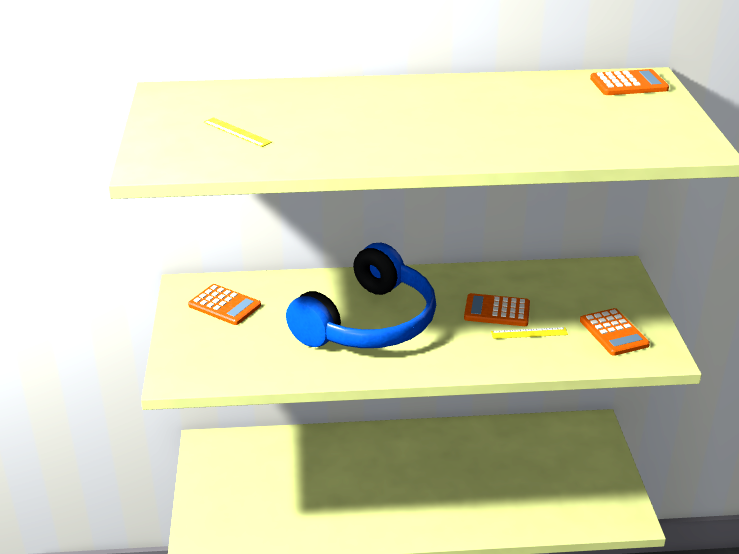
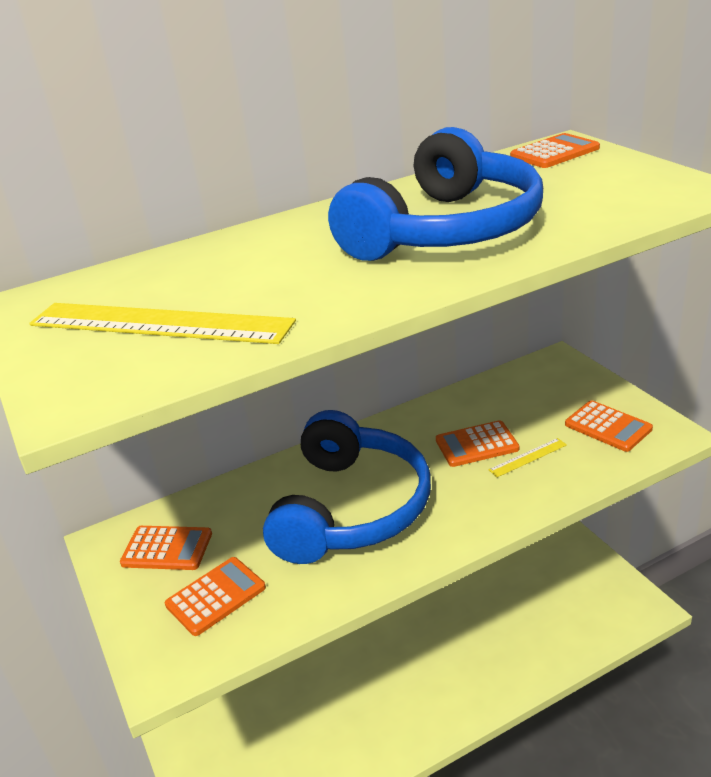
camera: 20 degrees left, 0 degrees up
yellow ruler [203,117,272,147] -> yellow ruler [29,303,296,344], size x2.29
none -> orange calculator [165,557,266,636]
none -> blue headphones [328,127,543,261]

